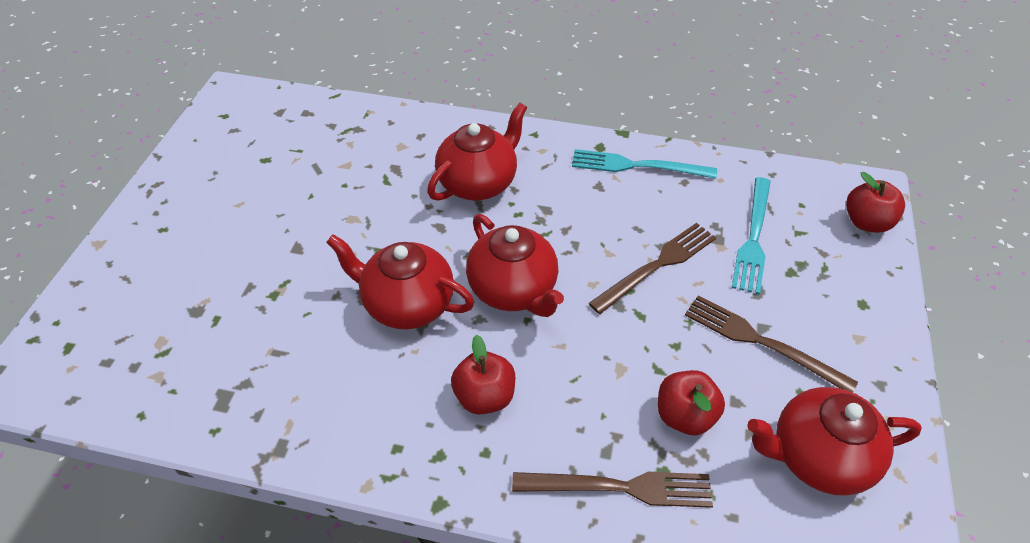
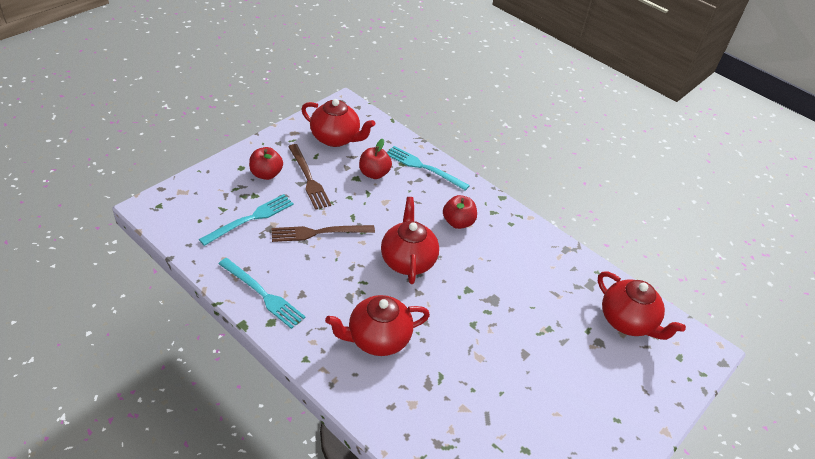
camera: 155 degrees left, 5 degrees down
red teapot [326,235,475,329] -> red teapot moved to [598,271,686,340]
brown fork [512,472,713,508] -> turquoise fork [387,146,470,191]
red apple [846,172,905,233] -> red apple moved to [249,147,283,180]

